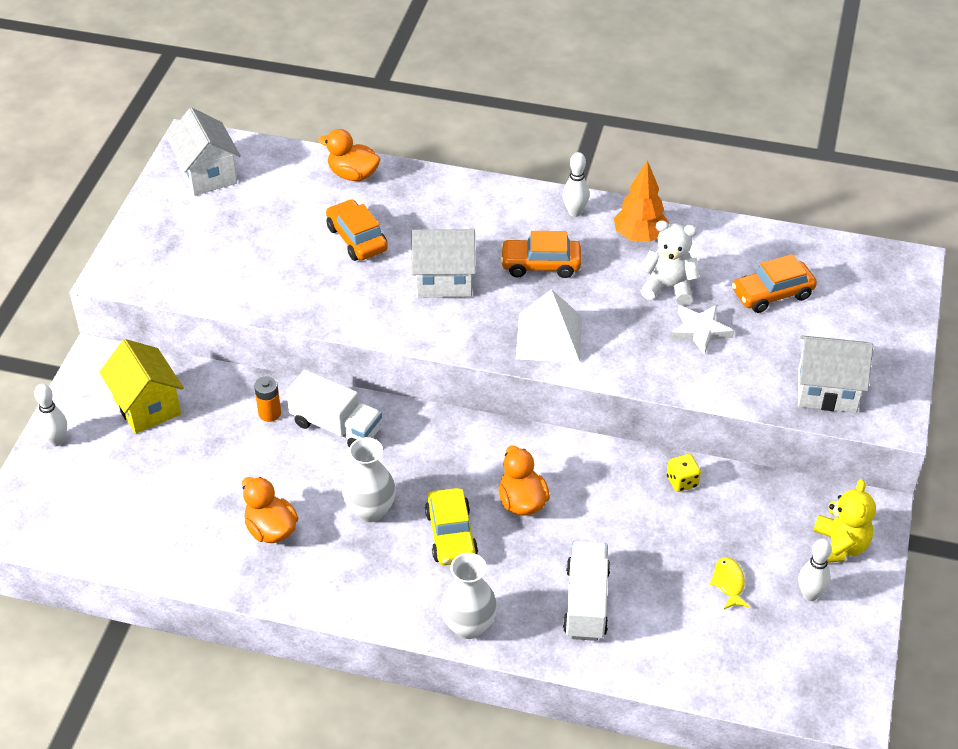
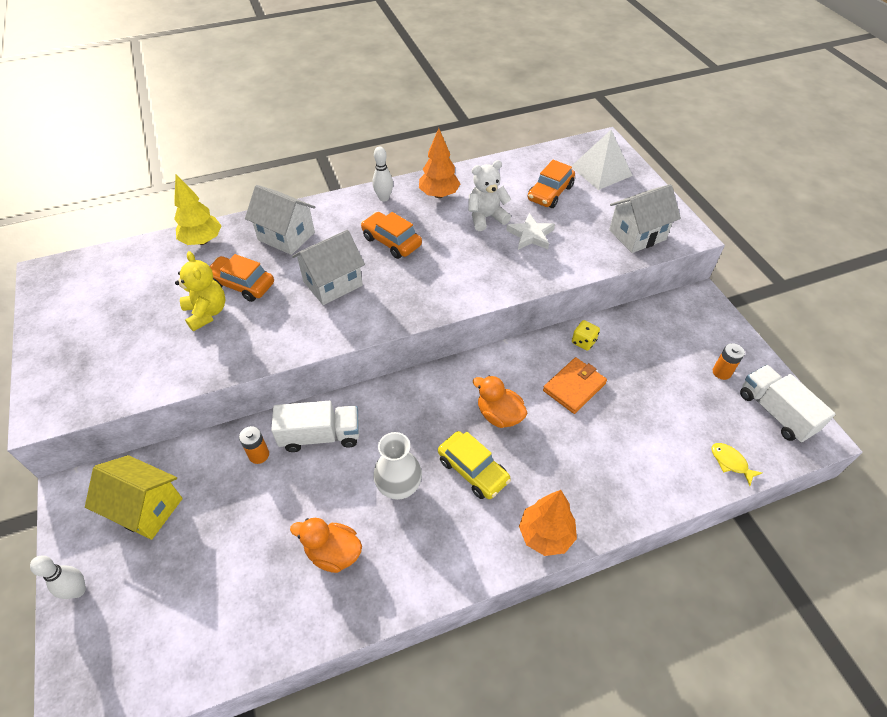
camera: 35 degrees left, 5 degrees up
white house [166,108,241,196] -> white house moved to [245,185,315,255]
orange duck [318,129,380,181] -> yellow tree [174,174,222,245]
white vase [441,553,497,639] -> orange tree [519,490,577,556]
orange car [500,231,581,278] -> orange car turned 75 degrees clockwise [361,212,422,259]
white pyramid [516,289,582,363] -> white pyramid moved to [572,130,633,190]
white truck [563,541,610,641] -> white truck moved to [740,365,836,443]
yellow fish [710,557,750,609] -> yellow fish moved to [711,443,762,486]
white bowling pin [798,539,832,601] -> orange battery [713,343,745,380]
yellow teddy bear [813,479,876,563] -> yellow teddy bear moved to [175,251,226,331]
none -> orange wallet [543,357,607,414]

